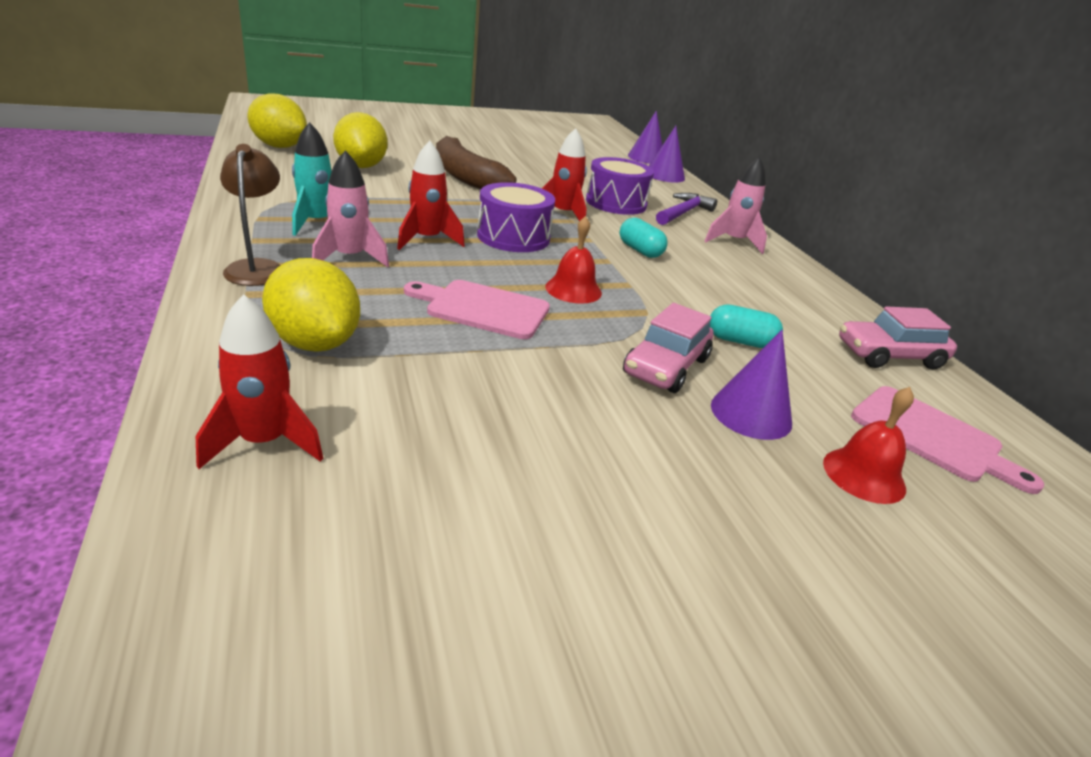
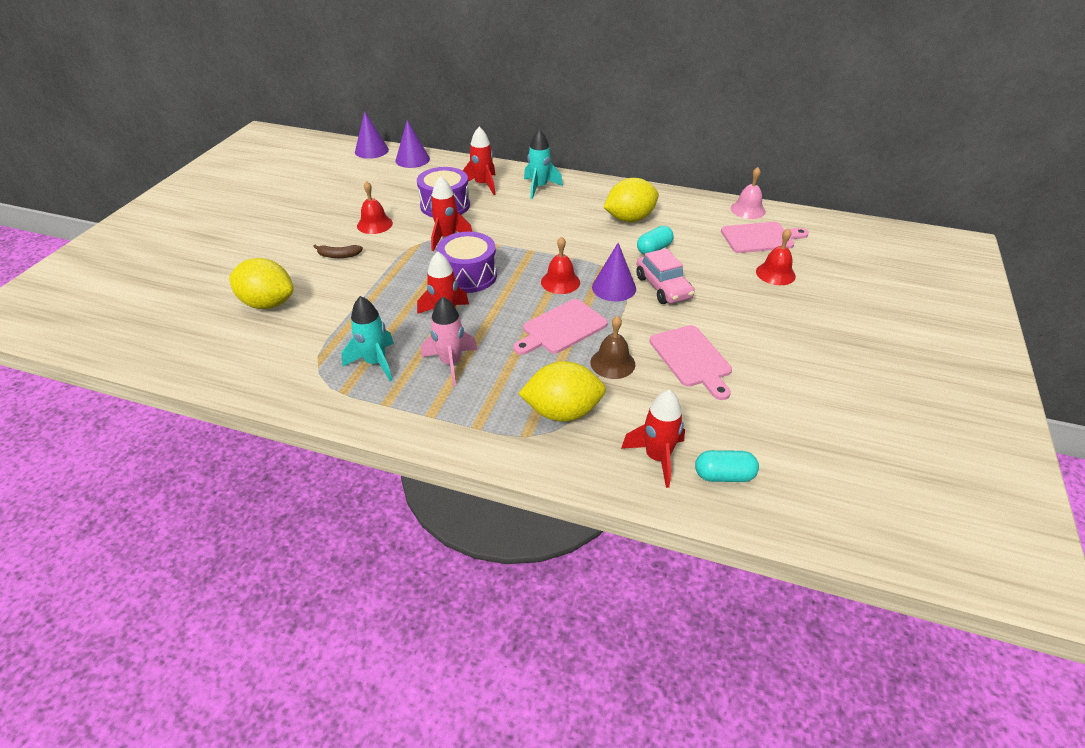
camera: 50 degrees left, 10 degrees up
brown lamp [220,144,281,286] -> none
yellow lemon [247,93,307,148] -> yellow lemon moved to [604,178,659,222]
brown banana [436,136,516,190] -> brown banana [313,245,363,258], size x0.41
turquoise capsule [619,218,668,258] -> turquoise capsule moved to [695,450,759,482]
purple hammer [656,193,717,225] -> red rocket [463,127,496,195]
pink rocket [705,157,767,254] -> turquoise rocket [524,129,563,199]
purple cone [711,330,792,440] -> purple cone moved to [592,243,636,301]
pink car [839,306,957,370] -> none
none -> red bell [357,181,393,234]
none -> brown bell [590,316,635,379]
none -> pink cutting board [650,325,732,400]
none -> pink bell [731,167,766,219]

